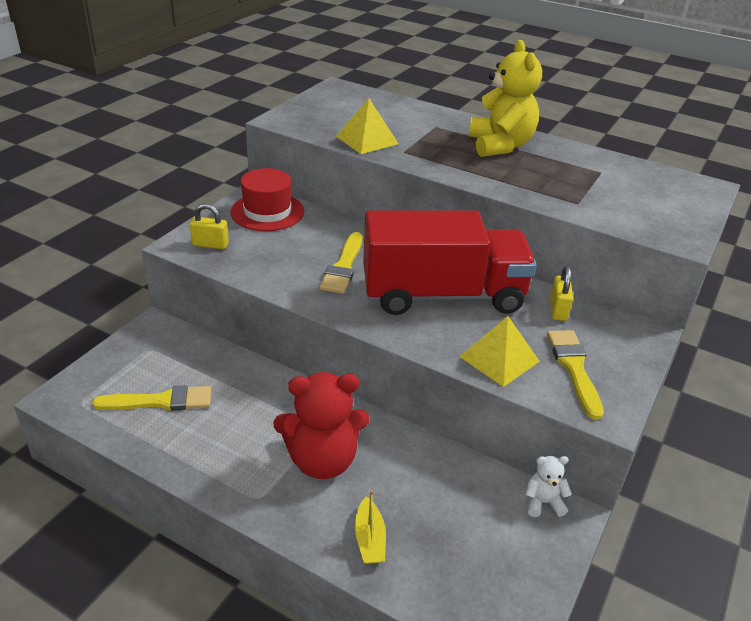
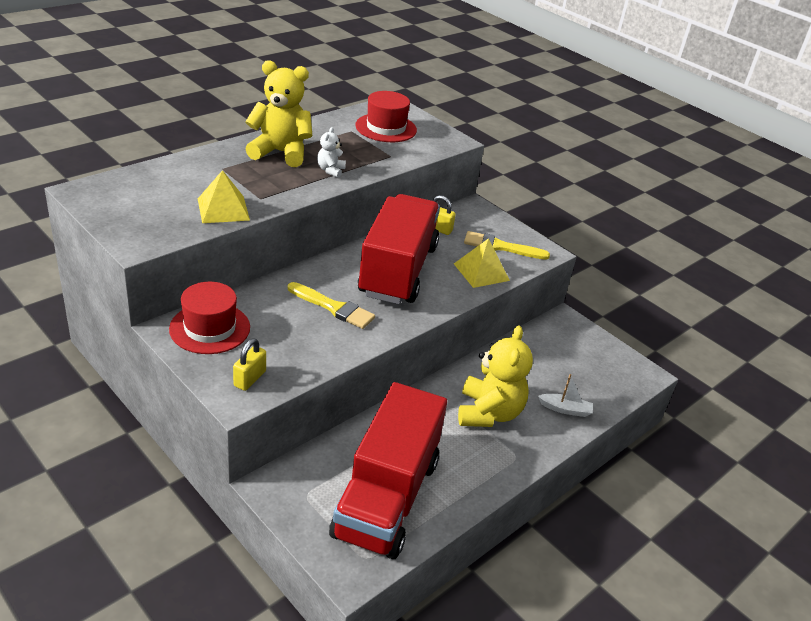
camera: 75 degrees left, 0 degrees up
yellow brush [92,385,211,411] -> red truck [329,382,447,559]
red teddy bear [274,372,370,479] -> yellow teddy bear [458,325,533,427]
yellow boat [355,490,386,564] -> white boat [538,374,593,417]
white teddy bear [525,456,572,517] -> white teddy bear moved to [317,127,346,178]
none -> red hat [355,91,417,142]

